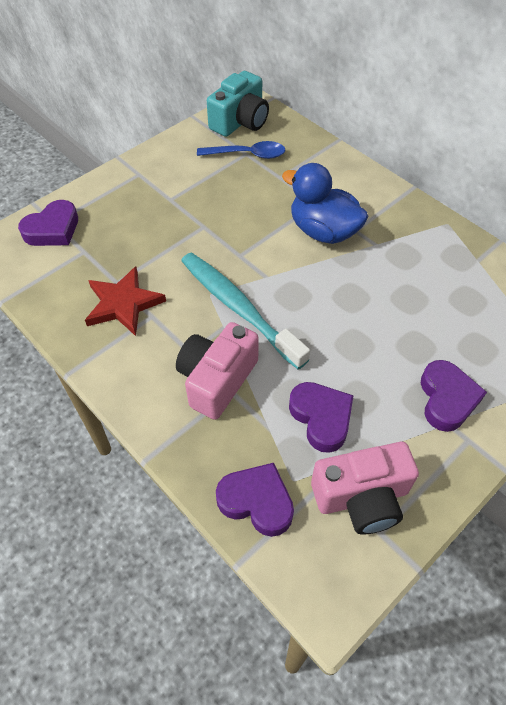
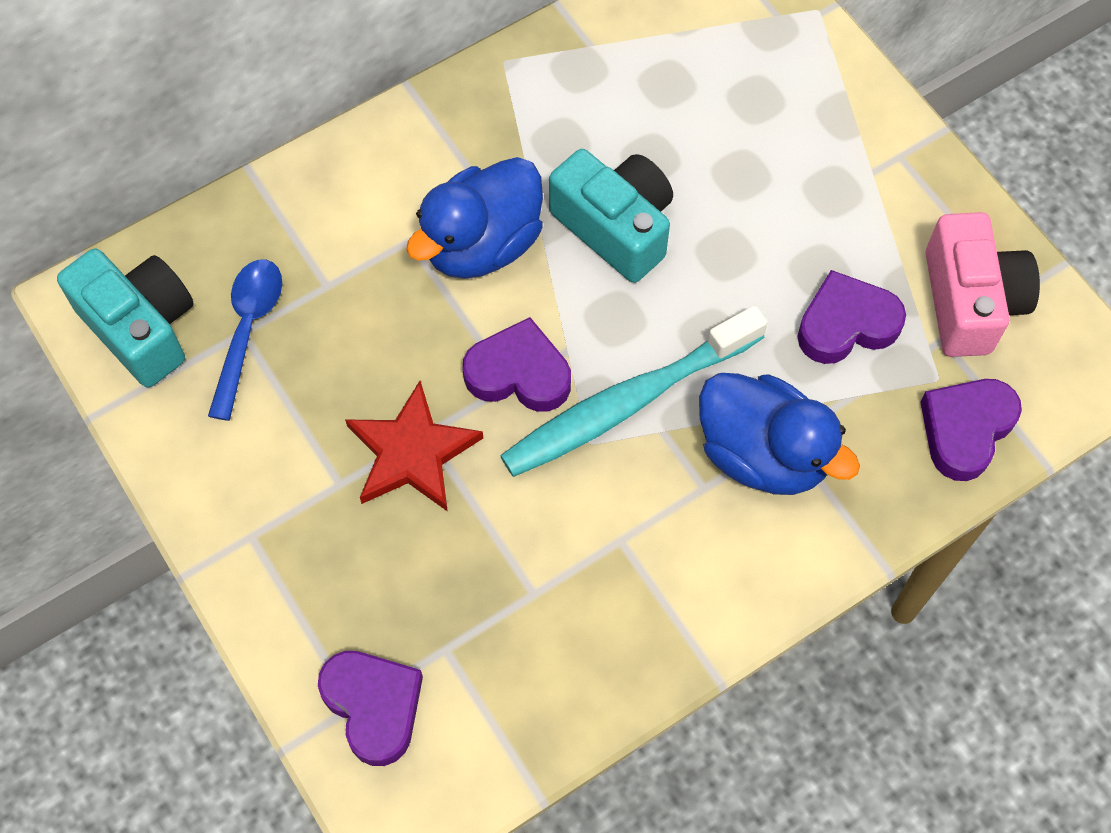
camera: 80 degrees left, 10 degrees up
red star [85,266,166,336] -> red star moved to [345,381,483,512]
pink camera [176,322,259,420] -> blue duck [699,373,860,495]
purple heart [421,360,487,432] -> purple heart moved to [462,317,571,412]
none -> turquoise camera [549,149,673,283]

